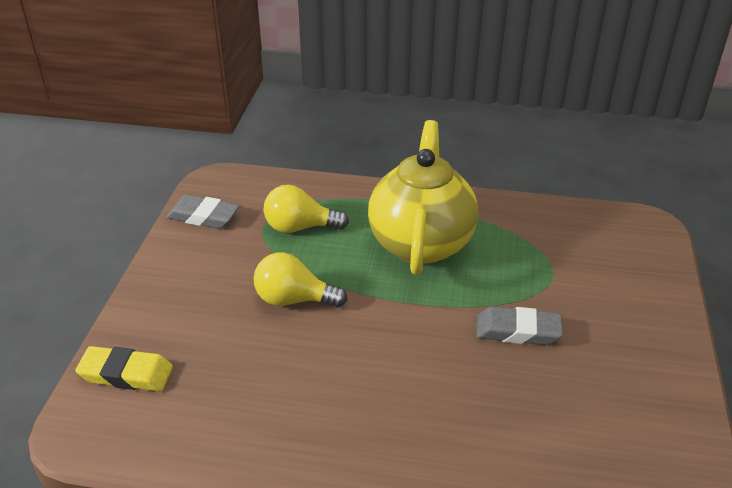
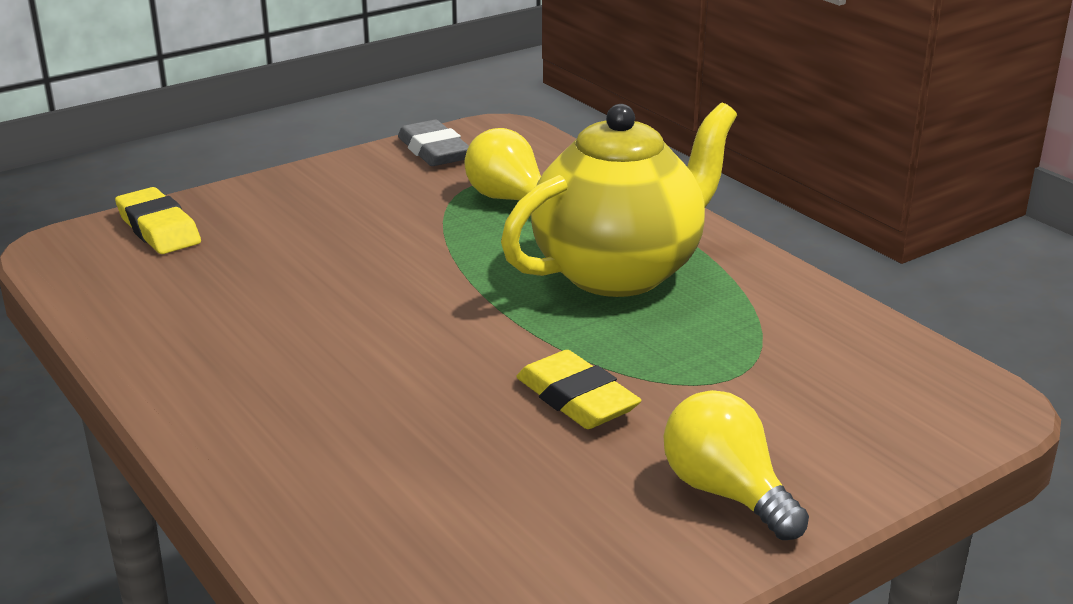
camera: 45 degrees right, 10 degrees down
yellow light bulb [254,252,347,308] -> yellow light bulb moved to [664,390,809,540]
grey eraser [476,306,563,345] -> yellow eraser [516,350,641,429]

